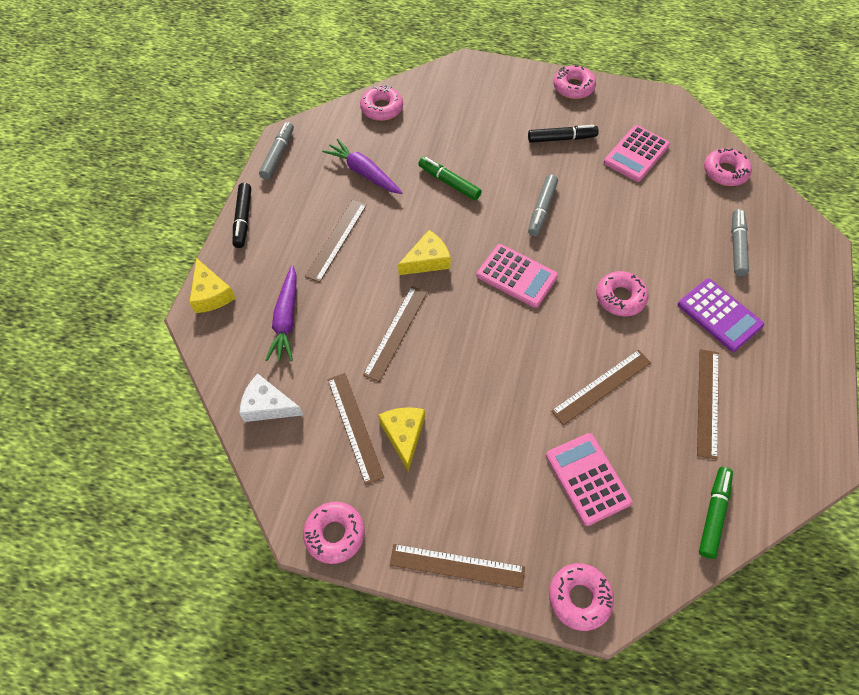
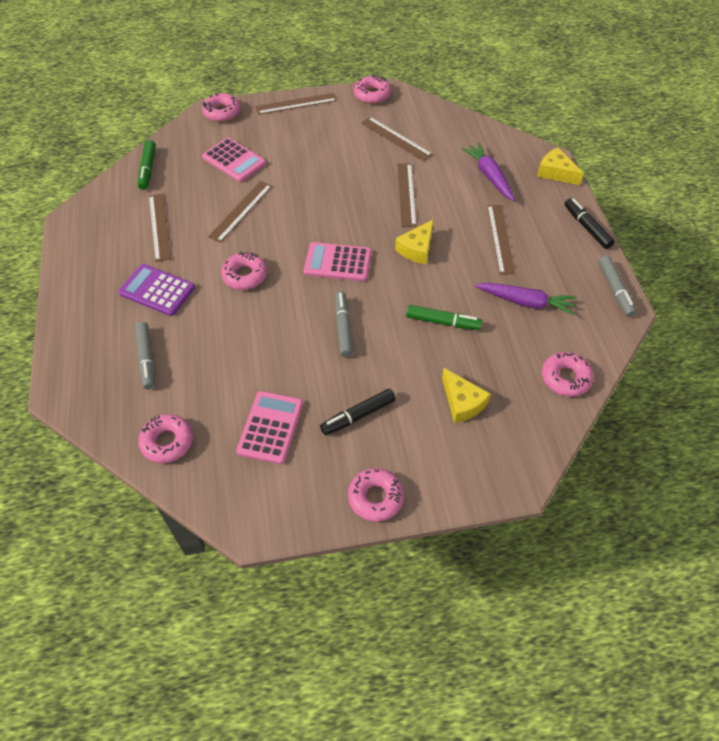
camera: 155 degrees right, 5 degrees down
white cheese [239,373,303,422] -> none
yellow cheese [378,407,425,472] -> yellow cheese moved to [442,368,491,423]

